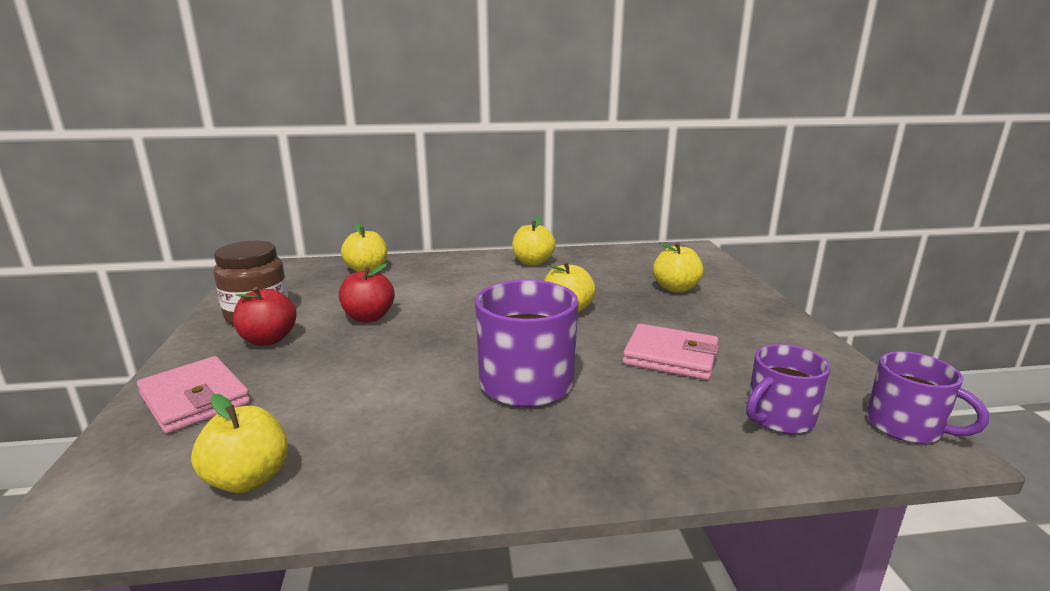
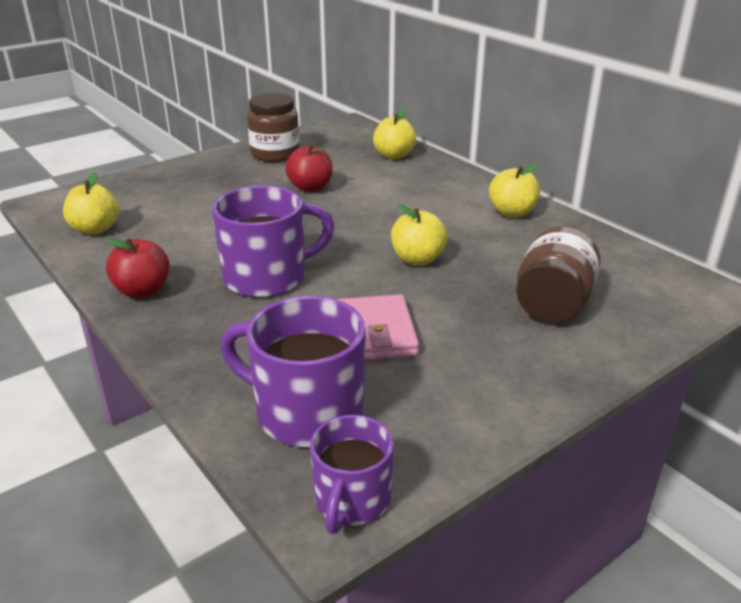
camera: 60 degrees right, 10 degrees up
pink wallet [137,356,250,434] -> none
red apple [233,287,297,345] -> red apple moved to [105,237,169,298]
yellow apple [653,243,703,293] -> brown jar [516,226,601,323]
purple mug [746,344,830,434] -> purple mug [220,296,366,447], size x1.59

